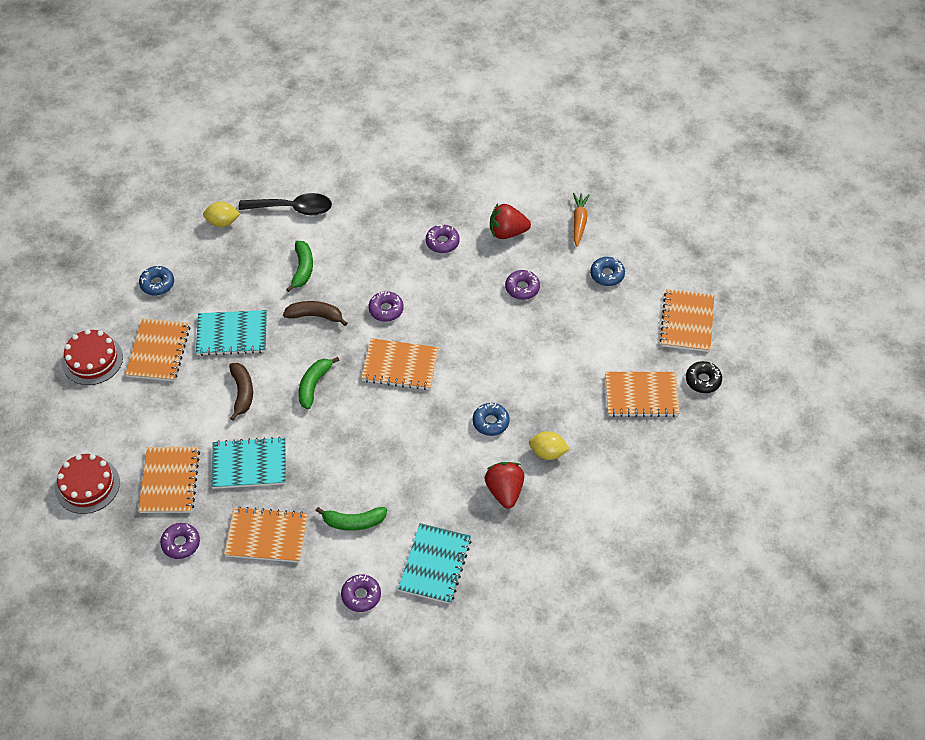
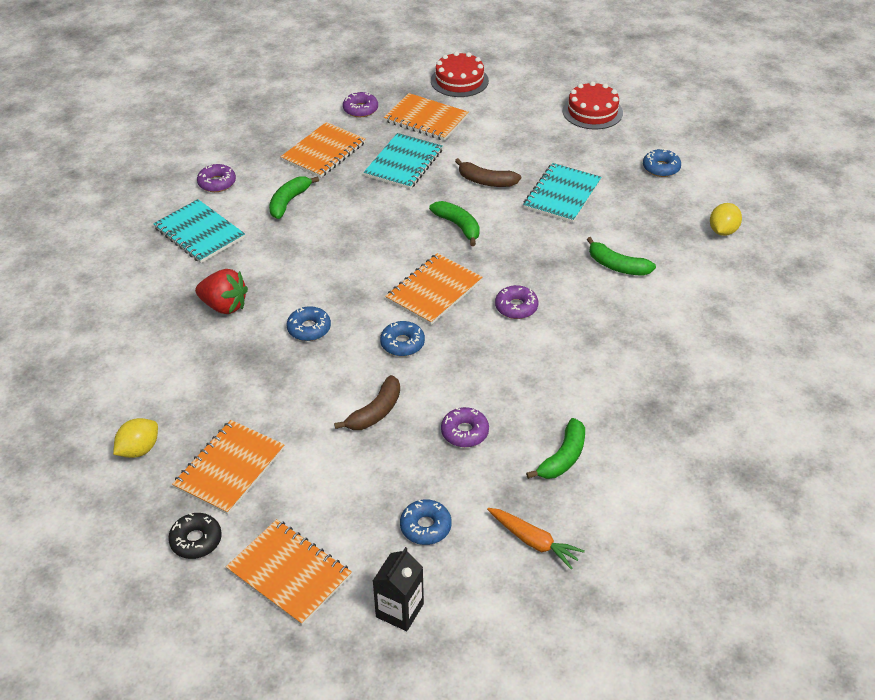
camera: 120 degrees right, 10 degrees down
orange notebook [125,318,190,381] -> none
black spoon [238,193,332,215] -> none
brown banana [283,301,347,326] -> brown banana moved to [334,375,400,430]
purple donut [426,224,460,253] -> none
red strawberry [490,204,531,239] -> green banana [526,418,585,479]
yellow lemon [529,431,570,460] -> yellow lemon moved to [113,418,158,458]
none -> black carton [373,547,424,631]
none -> blue donut [380,321,425,356]

